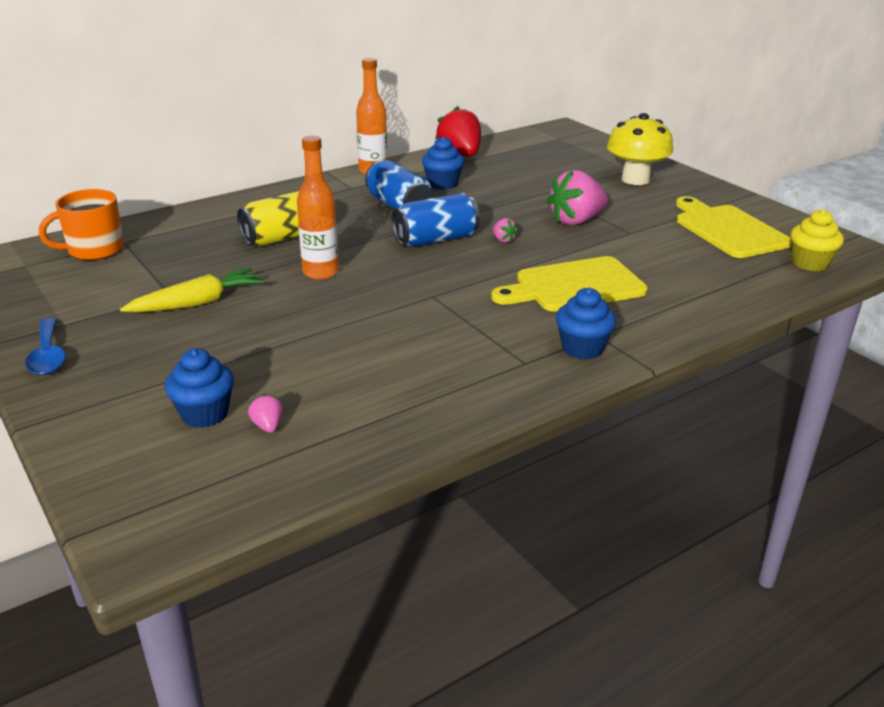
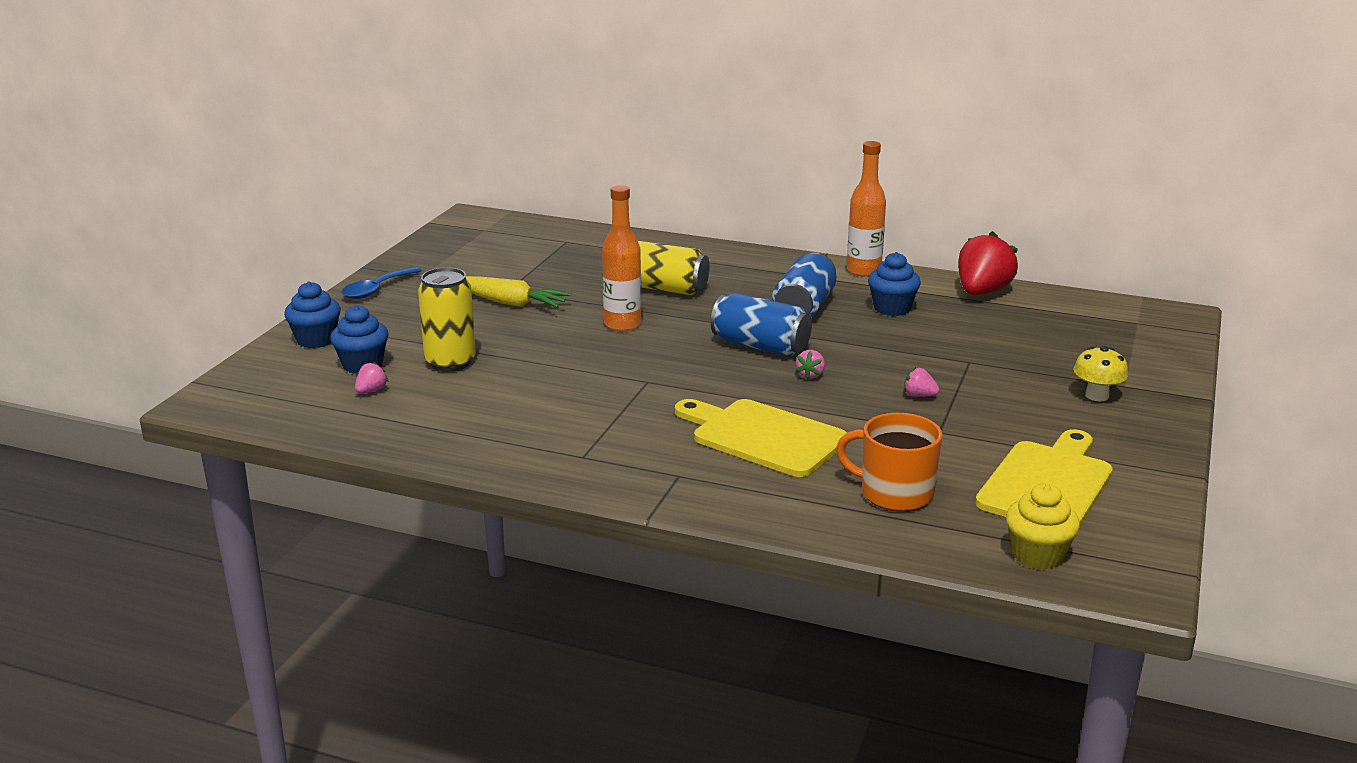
camera: 55 degrees right, 5 degrees down
orange mug [39,189,124,260] -> orange mug moved to [836,413,943,511]
pink strawberry [547,170,608,225] -> pink strawberry [904,367,940,397], size x0.43
blue cupcake [556,288,616,360] -> blue cupcake moved to [284,281,341,348]
yellow mushroom [607,113,673,185] -> yellow mushroom [1074,346,1128,401], size x0.57
none -> yellow can [418,267,476,372]

